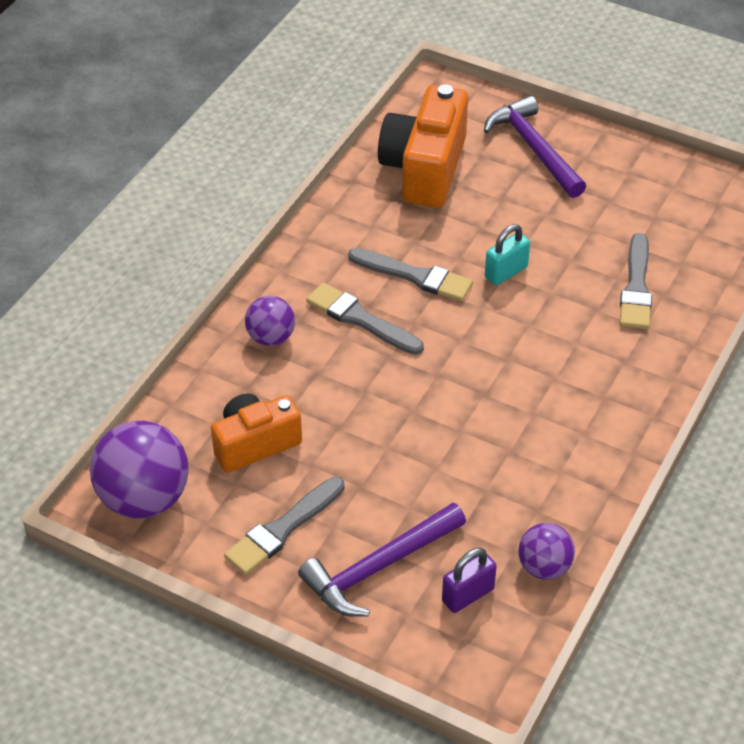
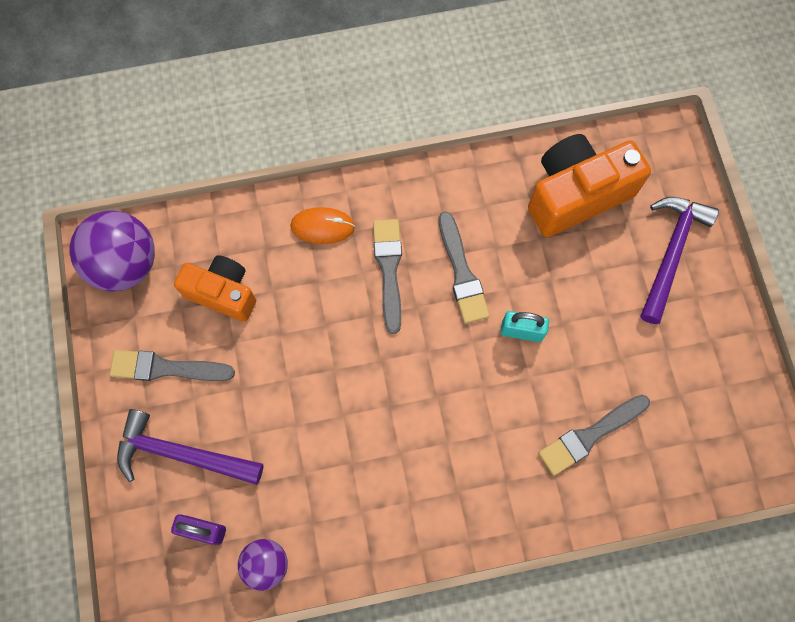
camera: 50 degrees right, 25 degrees up
purple ball [245,296,295,346] -> orange mouse [290,207,355,244]

